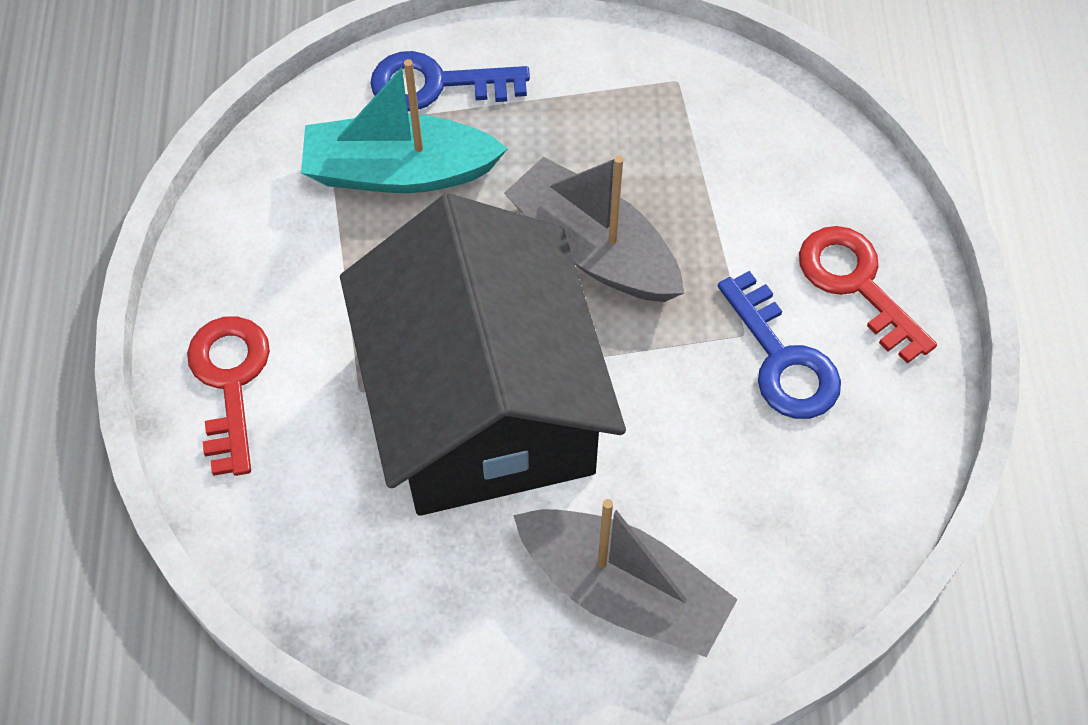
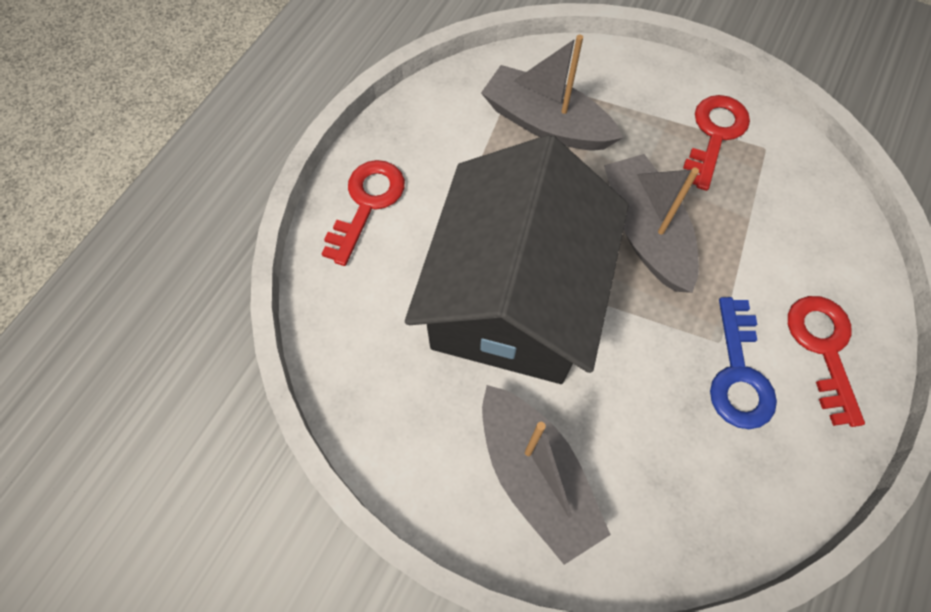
camera: 30 degrees right, 5 degrees up
turquoise boat [301,59,508,193] -> grey boat [481,35,623,150]
blue key [370,51,530,111] -> none
none -> red key [683,95,750,191]

